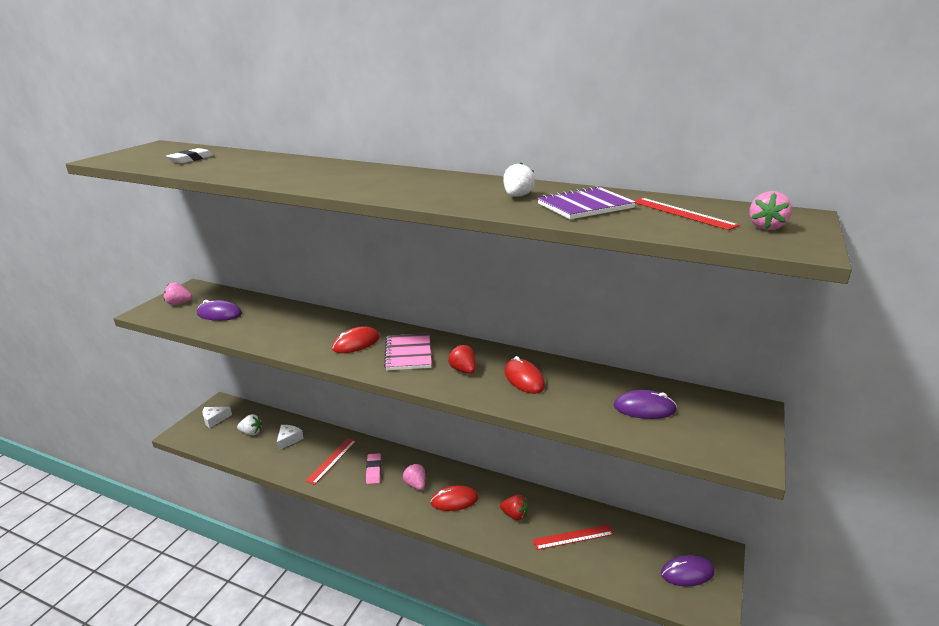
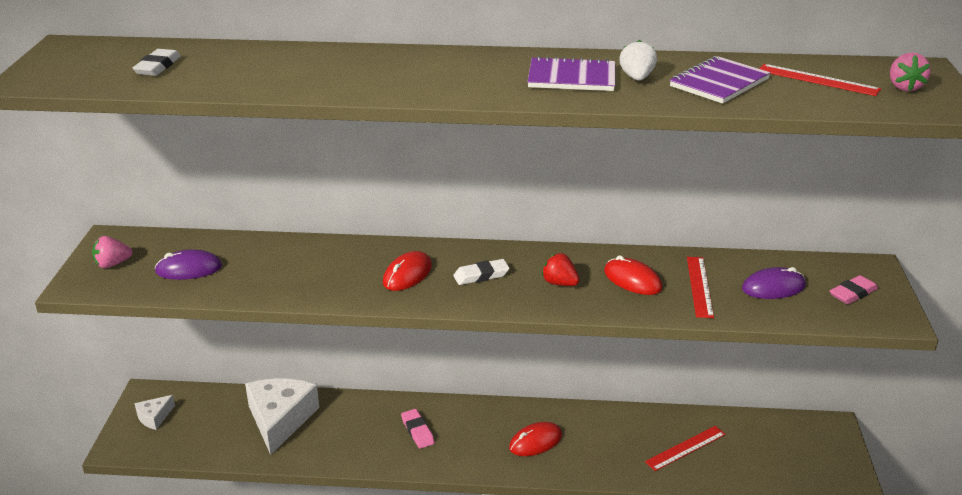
camera: 20 degrees left, 5 degrees up
white strawberry [237,414,262,435] -> none
white cheese [277,425,304,451] -> white cheese [245,378,319,455], size x2.09
red ruler [306,438,356,485] -> red ruler moved to [687,257,714,318]
pink notebook [384,333,432,370] -> white eraser [453,259,510,285]
pink strawberry [403,464,425,490] -> none
red strawberry [500,494,528,521] -> none
purple mouse [661,555,715,586] -> none
none -> purple notebook [527,56,615,91]
none -> pink eraser [830,275,878,304]

